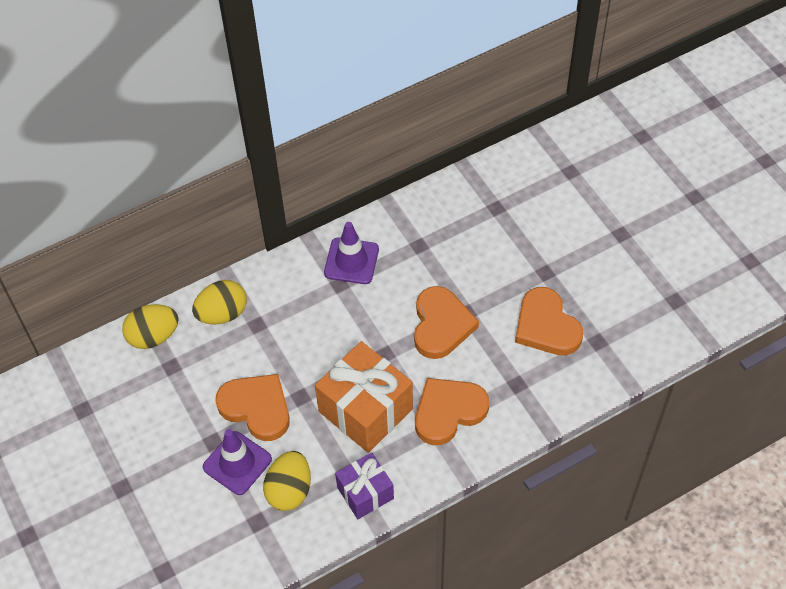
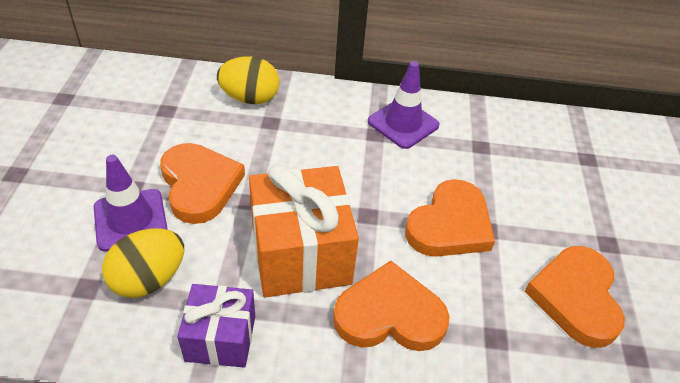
camera: 30 degrees right, 10 degrees down
yellow egg [122,304,179,349] -> none

